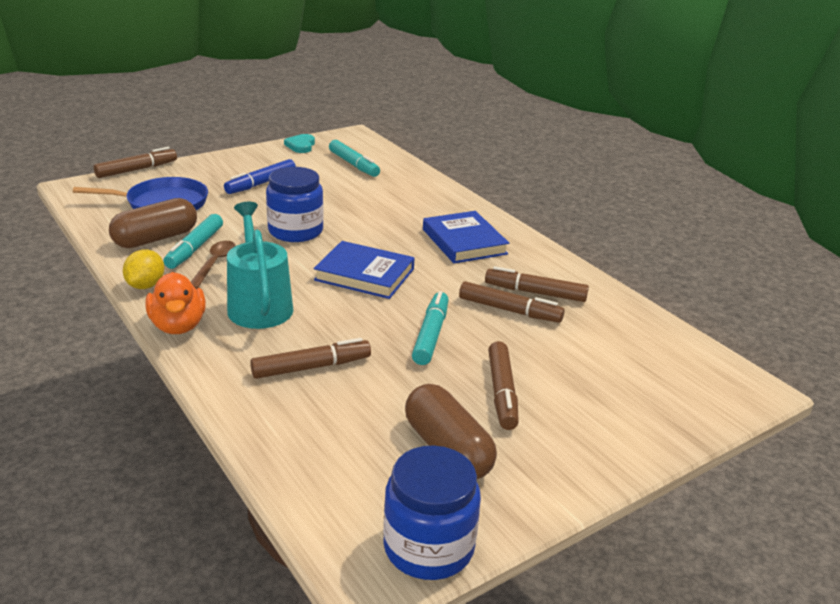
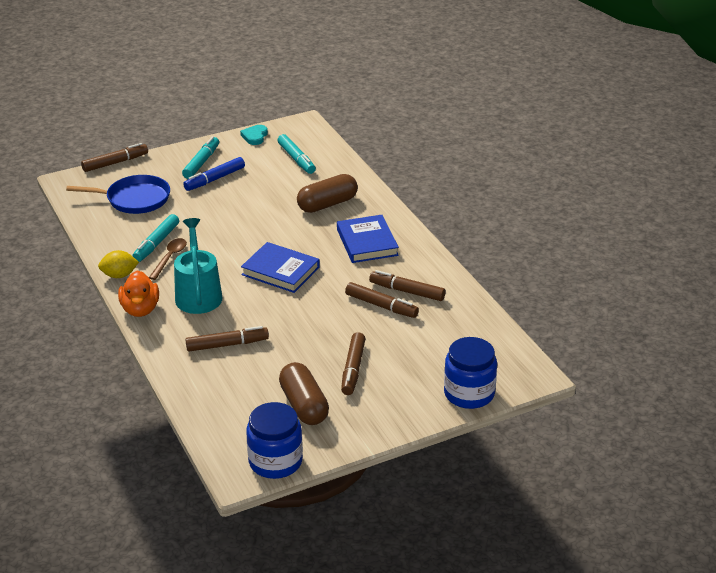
camera: 10 degrees right, 5 degrees up
brown capsule [109,198,197,248] -> brown capsule moved to [297,174,358,213]
yellow lemon [123,250,164,289] -> yellow lemon turned 60 degrees clockwise [98,250,139,278]
blue jar [266,167,324,242] -> blue jar moved to [444,337,497,409]
turquoise marker [412,291,448,365] -> turquoise marker moved to [182,136,219,179]

